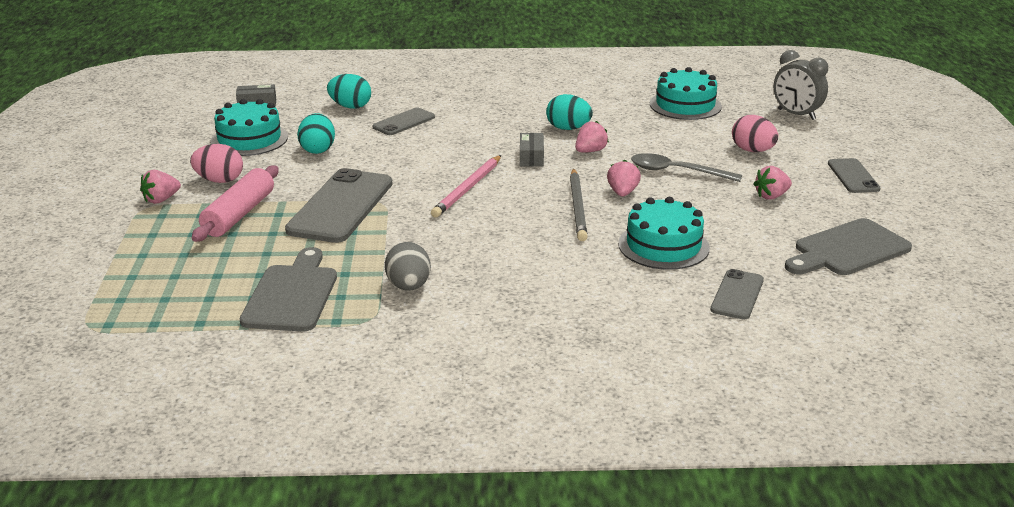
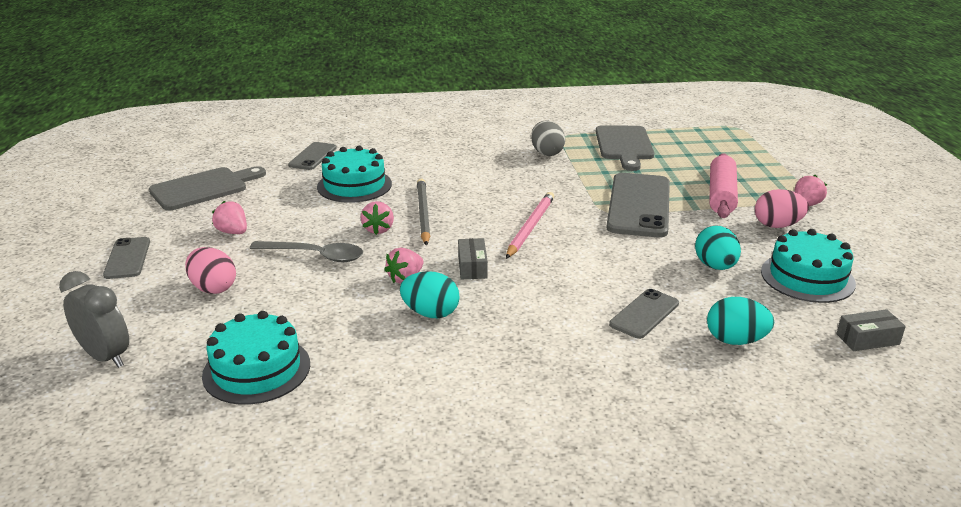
camera: 175 degrees right, 0 degrees up
pink strawberry [753,166,792,200] -> pink strawberry turned 105 degrees counterclockwise [212,201,247,234]

